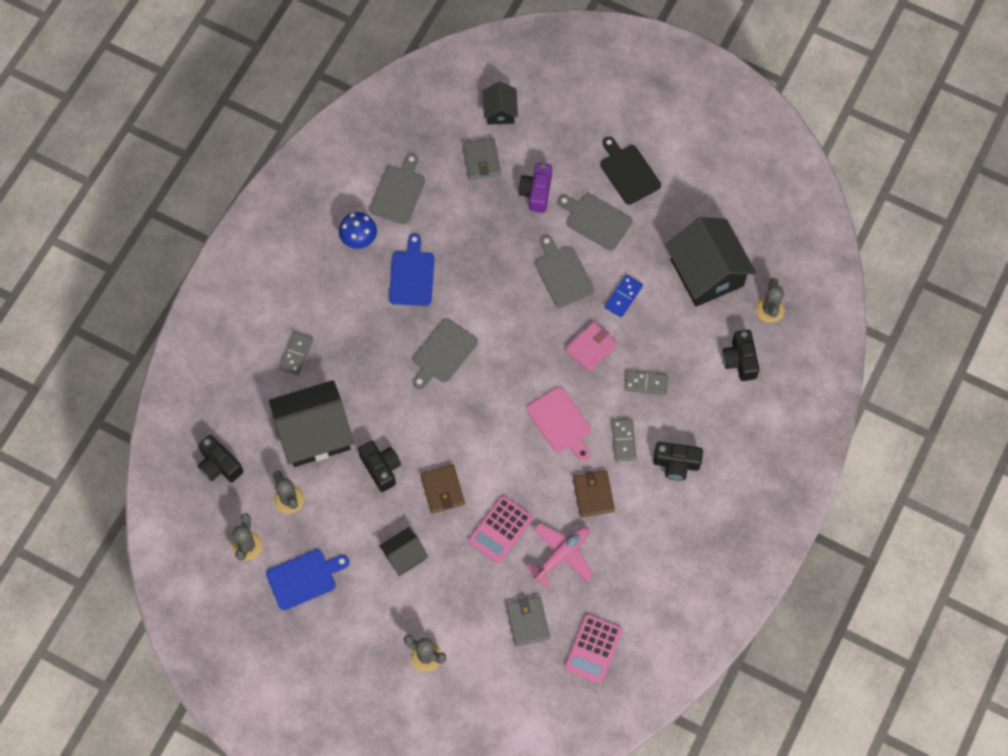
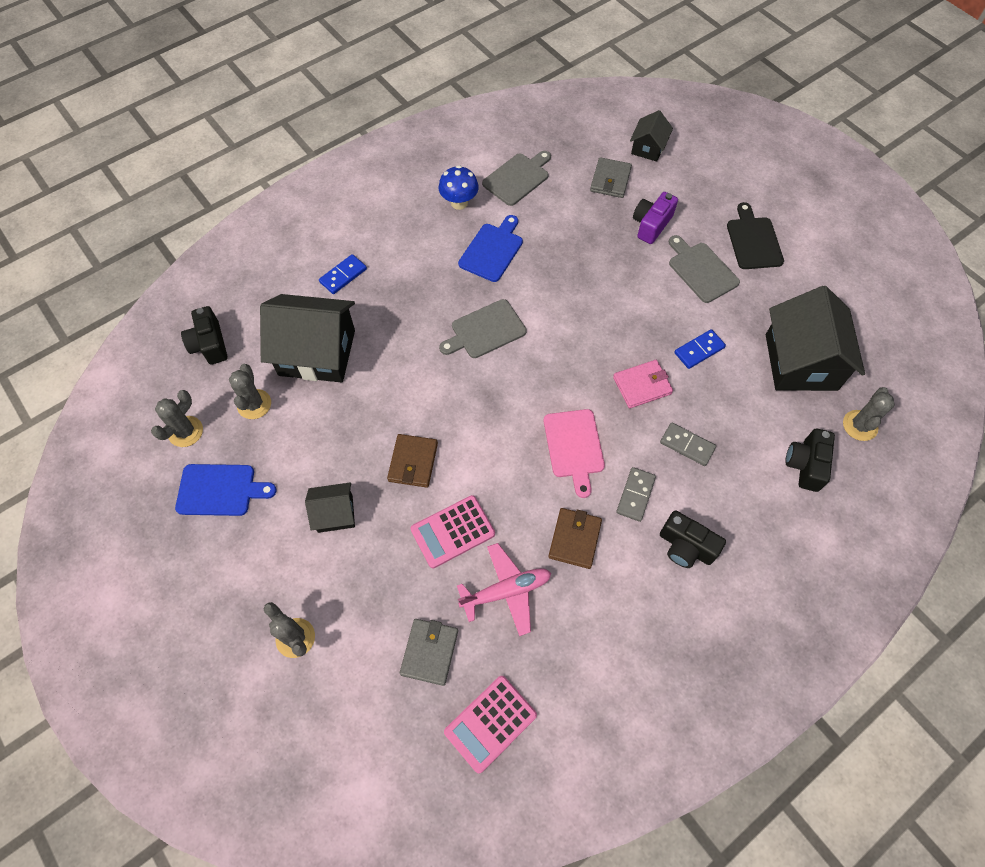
camera: 25 degrees right, 5 degrees down
grey domino [279,332,313,376] -> blue domino [319,254,367,294]
black camera [358,441,401,492] -> none
grey cutting board [535,235,594,308] -> none

